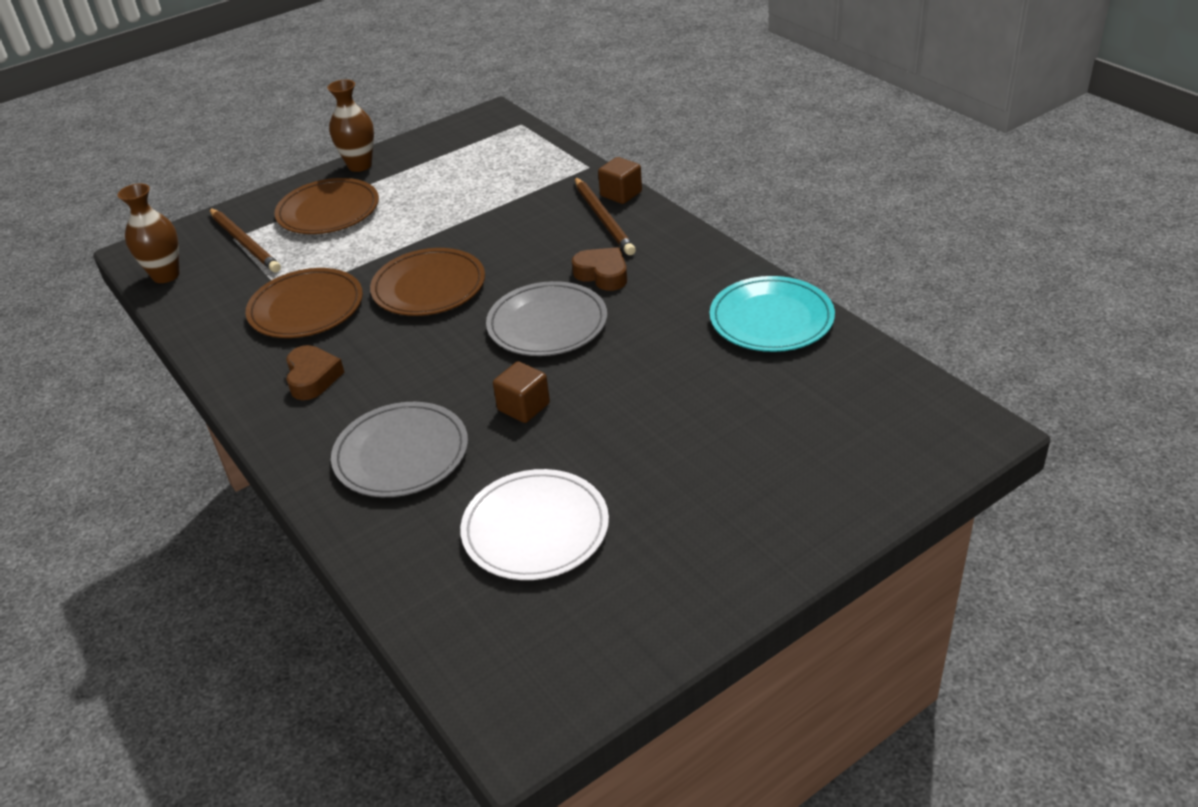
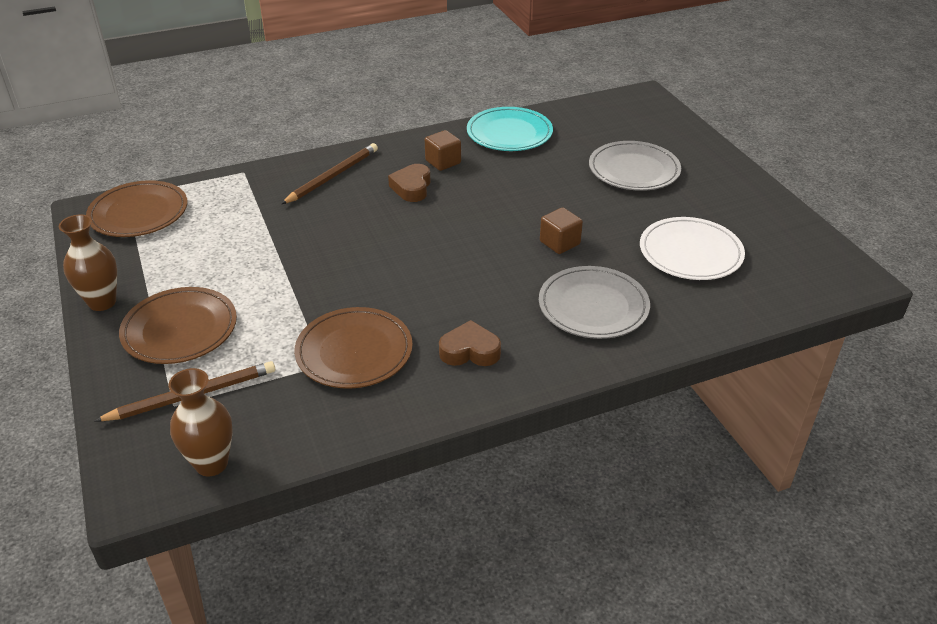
camera: 80 degrees left, 0 degrees up
brown plate [370,248,485,316] -> brown plate moved to [86,180,188,237]
grey plate [486,281,607,356] -> grey plate moved to [589,141,681,191]
brown heart [572,247,627,291] -> brown heart turned 45 degrees counterclockwise [388,164,431,202]
brown pencil [575,177,636,255] -> brown pencil turned 45 degrees counterclockwise [281,143,378,204]
brown cube [598,157,642,204] -> brown cube moved to [425,130,461,171]

